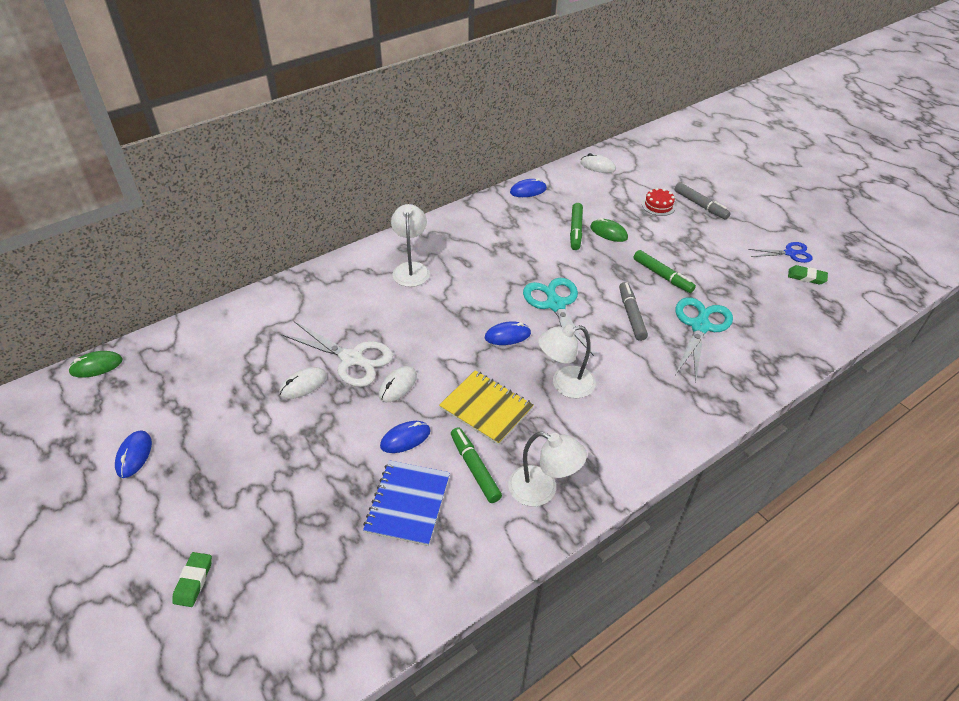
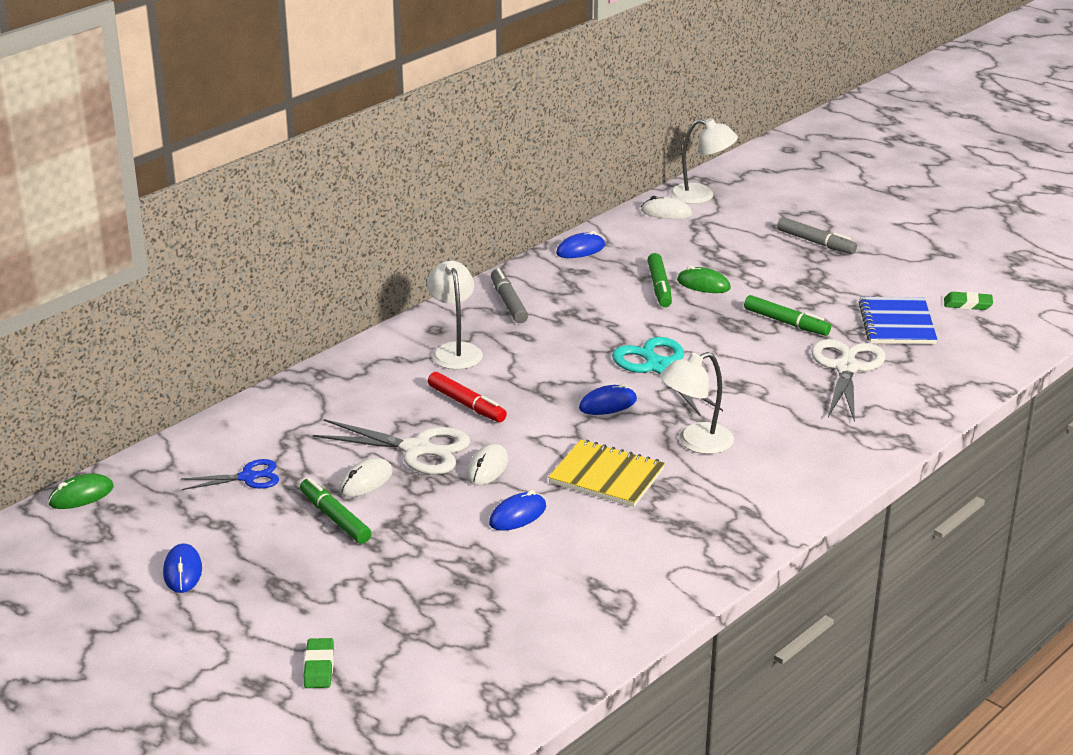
camera: 10 degrees left, 15 degrees down
blue notebook [363,460,450,546] -> blue notebook moved to [859,297,937,344]
green marker [451,427,502,503] -> green marker moved to [300,478,371,544]
white lamp [508,432,587,507] -> white lamp moved to [670,118,738,204]
grey marker [619,282,648,341] -> grey marker moved to [491,268,528,323]
red cake [642,188,676,216] -> none
turquoise scissors [675,297,733,382] -> white scissors [811,339,886,422]
blue scissors [748,242,813,263] -> blue scissors moved to [181,459,279,490]
none -> red marker [428,372,507,422]

